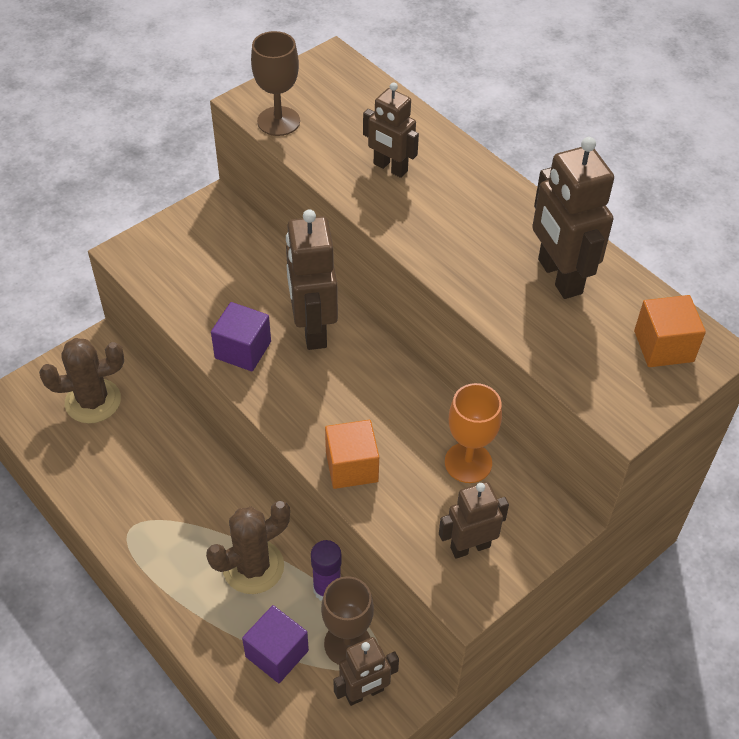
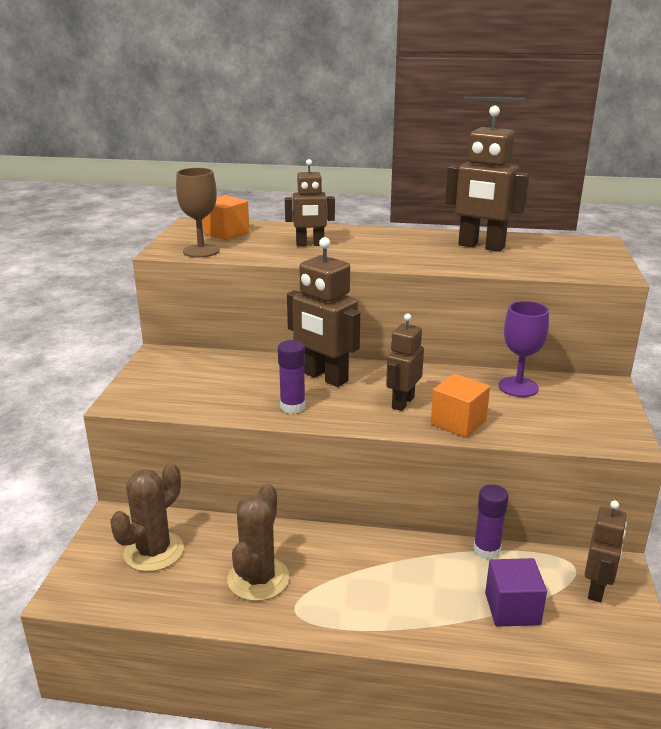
camera: 40 degrees left, 25 degrees down
brown cactus [206,501,290,594] -> brown cactus moved to [228,484,290,601]
purple cube [211,302,271,371] -> purple glue stick [278,340,305,414]
brown goblet [321,576,374,665] -> none
brown robot [439,482,509,559] -> brown robot moved to [386,314,424,411]
orange goblet [445,383,502,483] -> purple goblet [498,301,549,397]
orange cube [634,295,706,367] -> orange cube moved to [202,195,249,240]

